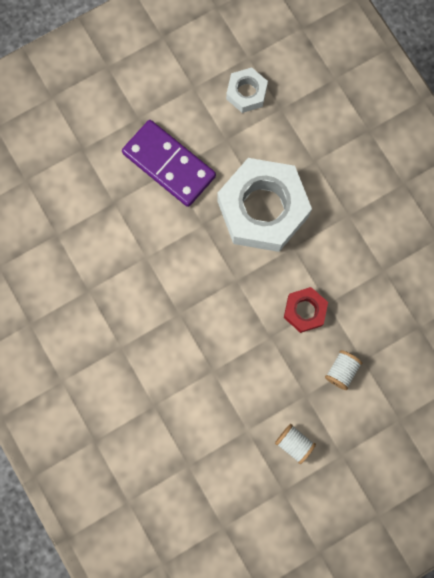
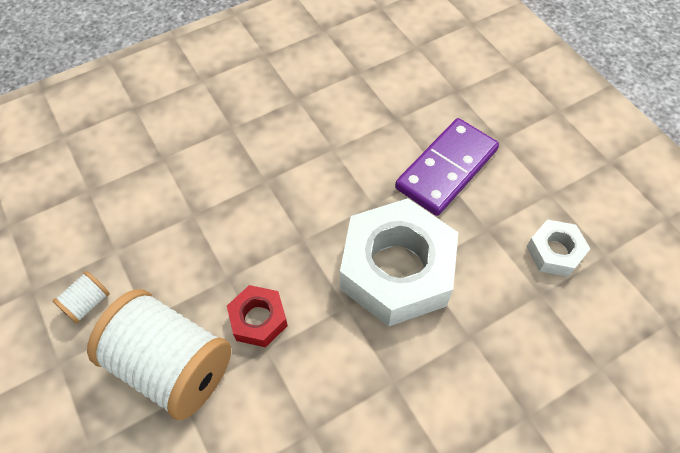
camera: 90 degrees right, 20 degrees down
white spool [325,350,362,390] -> white spool [87,289,231,420], size x2.39

